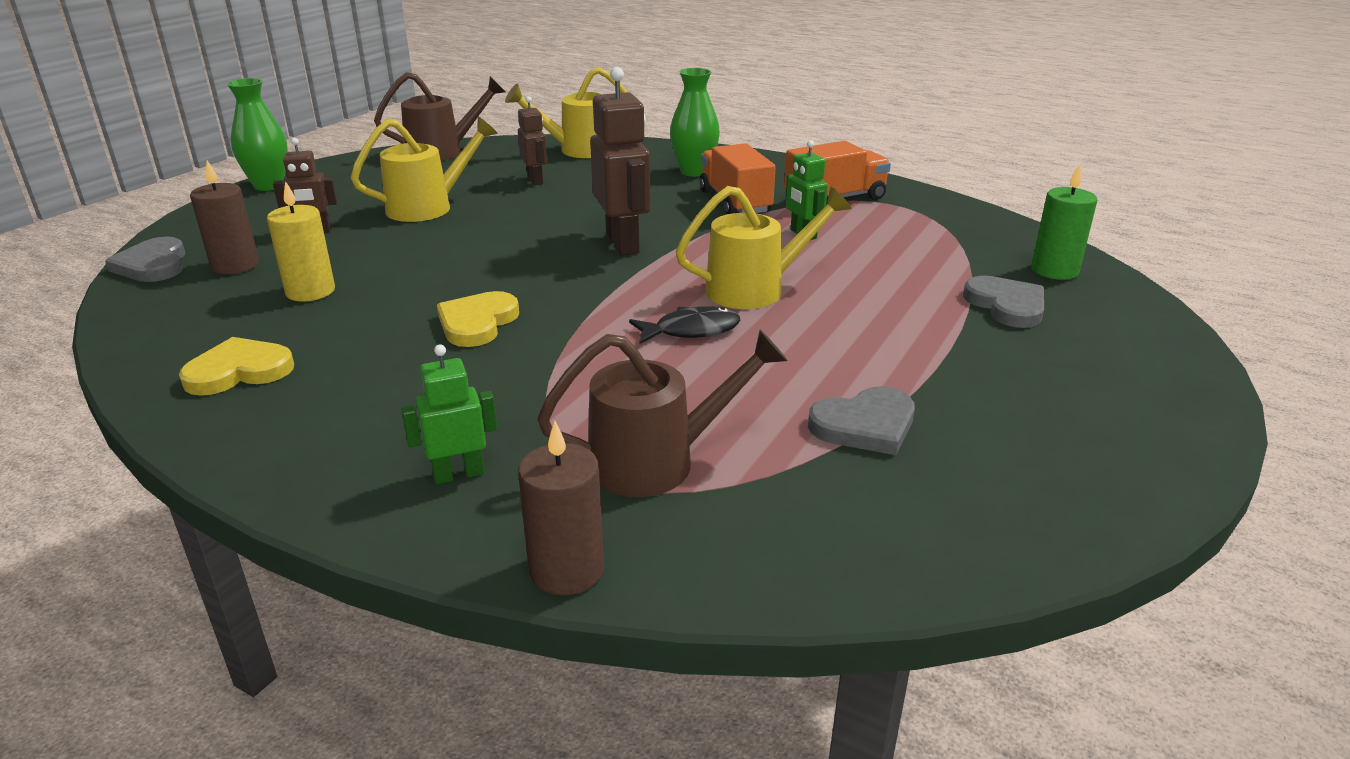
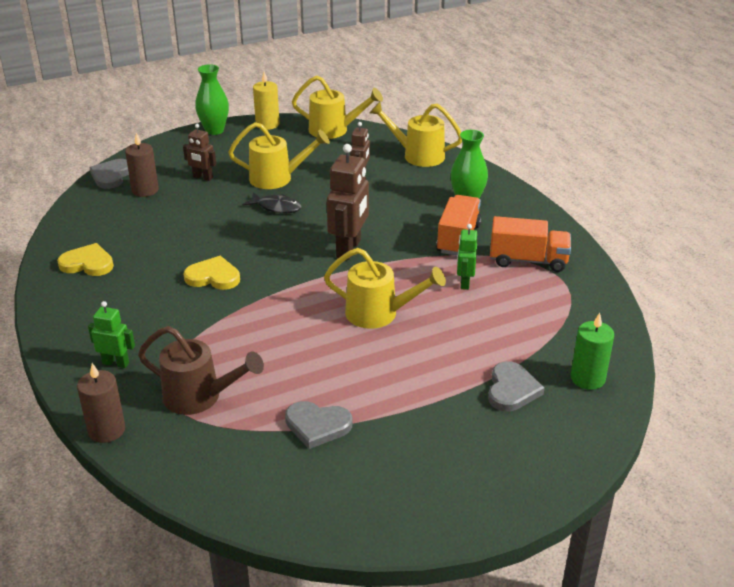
camera: 35 degrees right, 5 degrees up
yellow candle [267,181,335,302] -> yellow candle moved to [253,71,280,130]
brown watering can [374,72,505,161] -> yellow watering can [292,75,383,139]
yellow heart [437,291,519,347] -> yellow heart turned 45 degrees clockwise [184,256,240,290]
black fish [629,306,740,344] -> black fish moved to [243,192,302,213]

